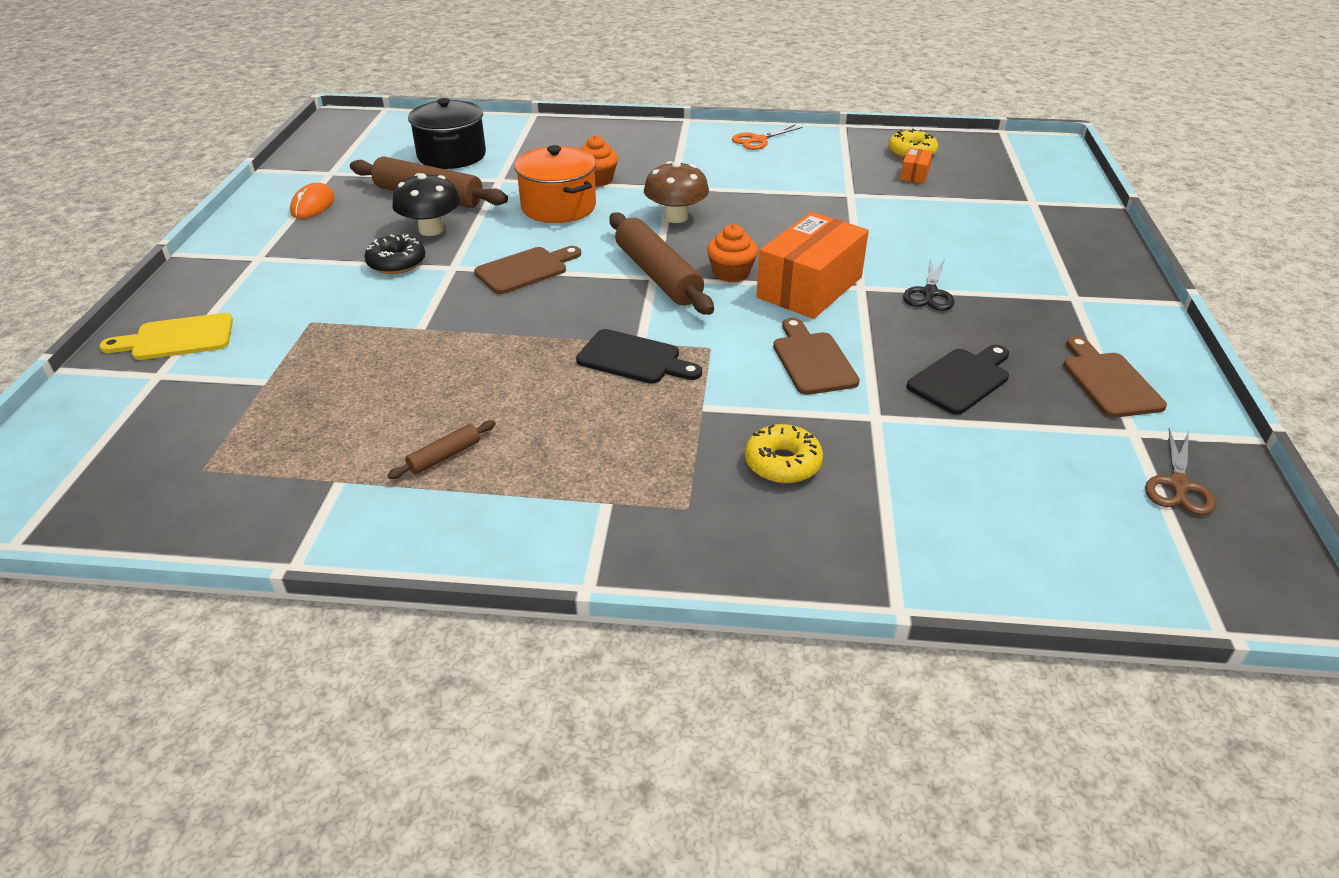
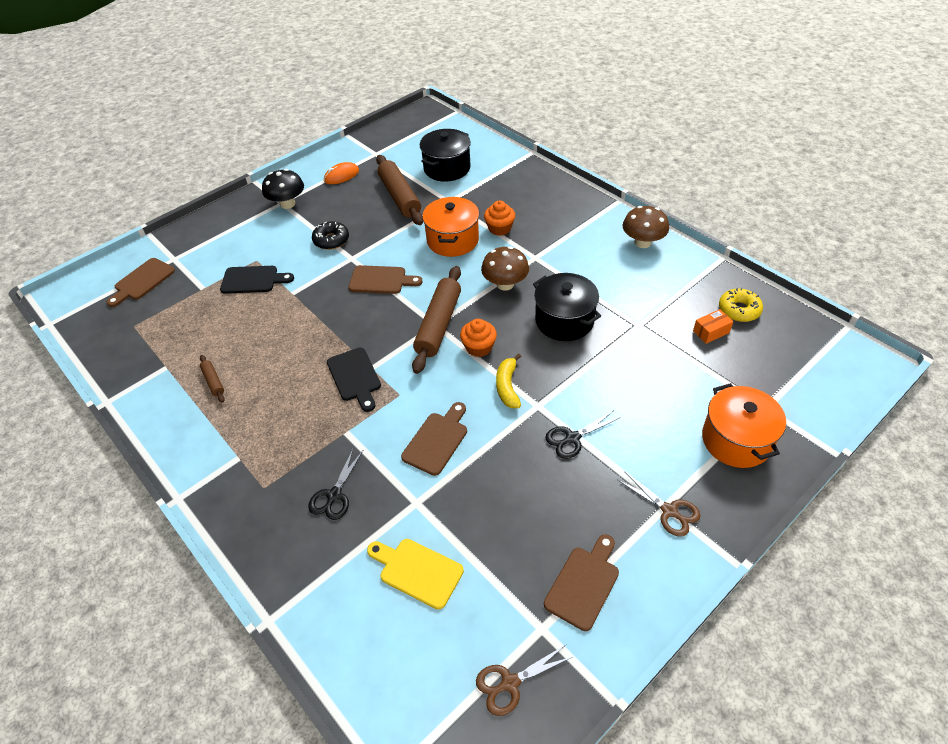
camera: 45 degrees right, 10 degrees up
yellow cutting board [100,313,233,360] -> yellow cutting board moved to [367,539,464,610]
brown rolling pin [387,420,496,479] -> brown rolling pin turned 60 degrees clockwise [200,355,225,403]
black mushroom [392,173,460,236] -> black mushroom moved to [262,169,304,209]
orange scissors [732,125,803,150] -> brown mushroom [623,206,669,248]
yellow donut [745,424,823,484] -> black scissors [308,449,363,520]
orange box [756,212,869,319] -> yellow banana [496,353,521,408]
black cutting board [907,345,1009,415] -> black cutting board moved to [220,266,294,294]
none -> brown cutting board [107,258,175,307]
none -> black pot [533,273,601,341]
none -> brown scissors [618,472,701,537]
none -> orange pot [702,383,786,468]

